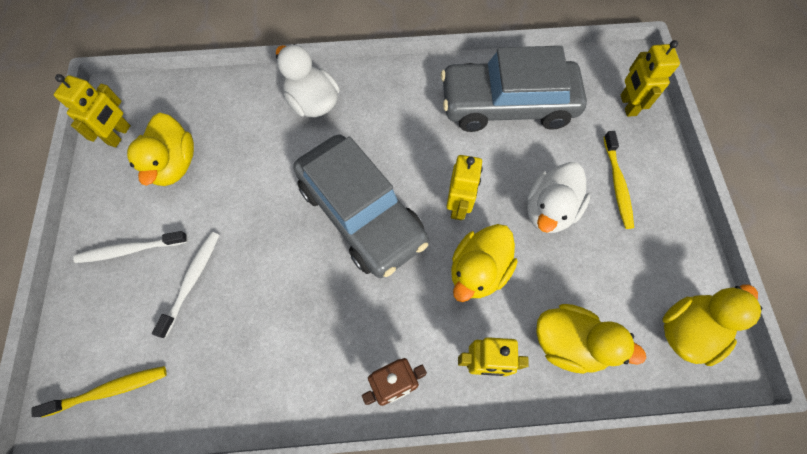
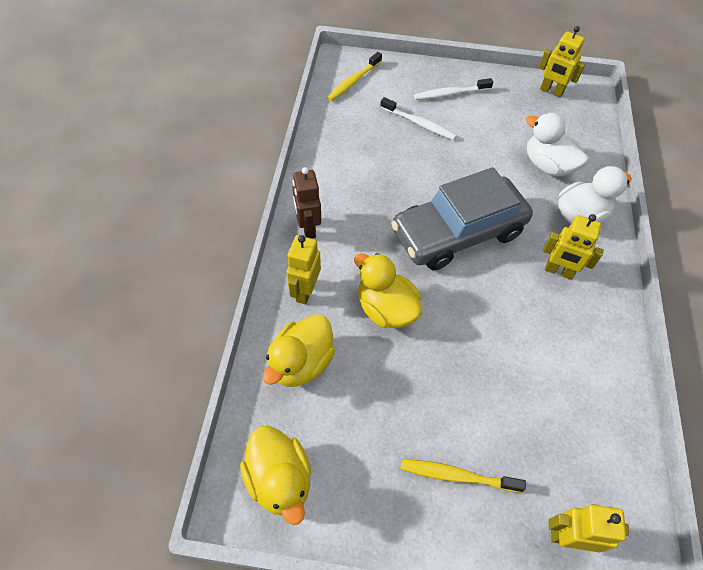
camera: 100 degrees right, 10 degrees down
yellow toothbrush [31,366,167,418] -> yellow toothbrush turned 45 degrees clockwise [327,52,382,101]
white toothbrush [73,231,188,263] -> white toothbrush turned 105 degrees counterclockwise [414,78,493,100]
yellow duck [127,113,194,186] -> none
grey car [441,46,587,132] -> none
yellow robot [446,155,483,220] -> yellow robot moved to [543,214,604,280]
white duck [527,162,590,233] -> white duck moved to [526,113,588,177]

